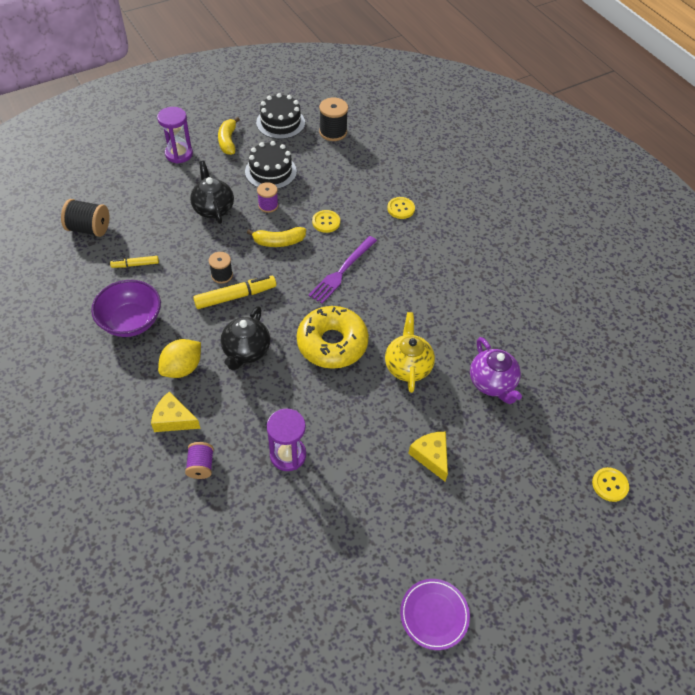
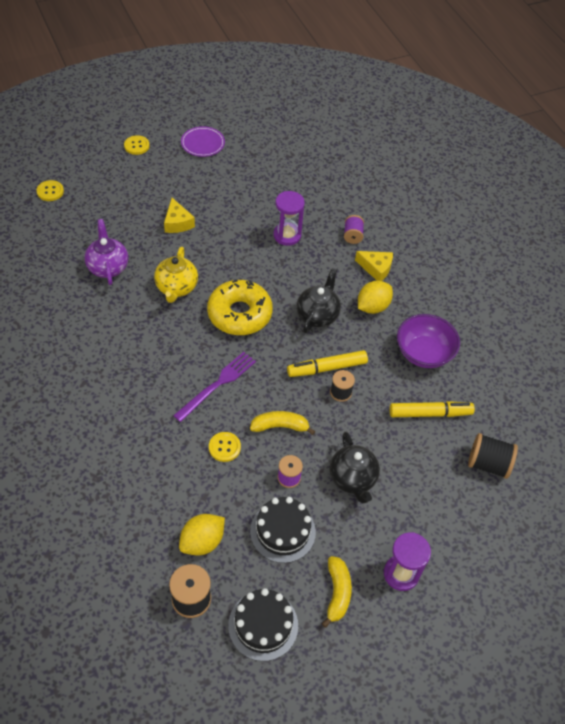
camera: 175 degrees left, 0 degrees up
yellow marker [110,256,159,268] -> yellow marker [390,401,475,417], size x1.72
yellow button [387,197,415,219] -> yellow button moved to [124,135,150,155]
none -> yellow lemon [179,514,225,555]

